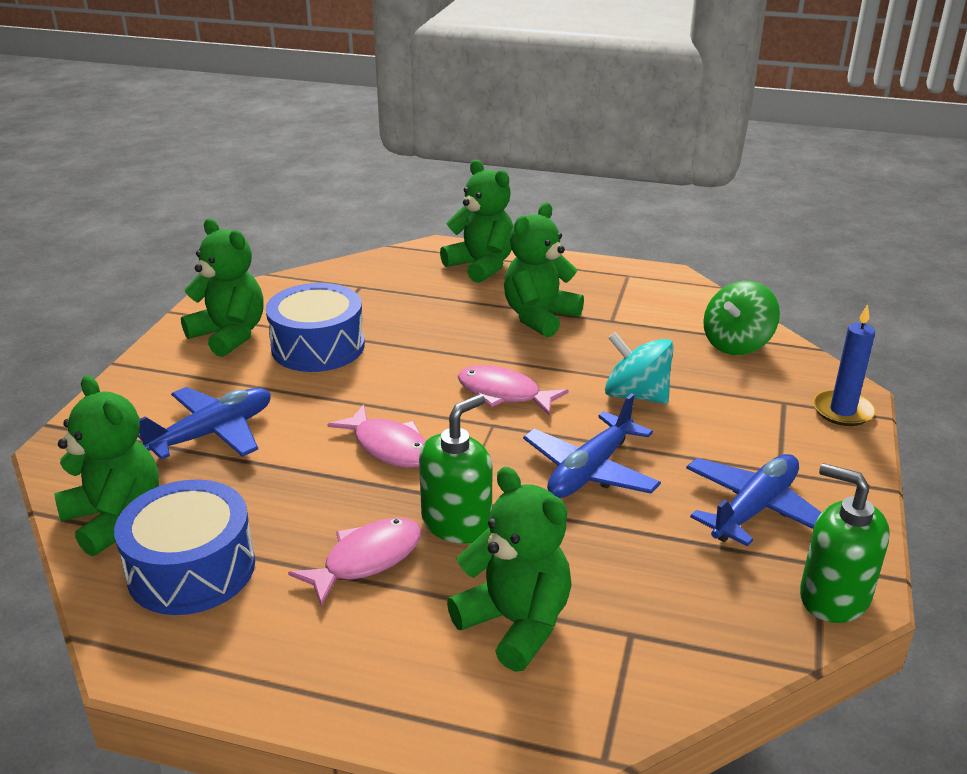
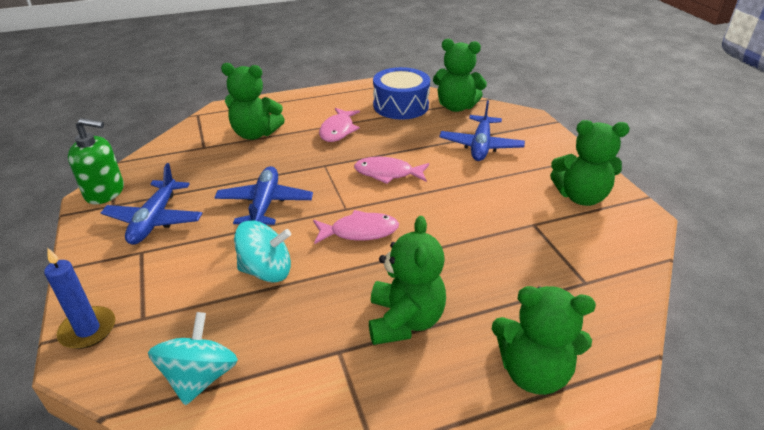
camera: 145 degrees right, 5 degrees up
blue drum [266,283,365,372] -> none
green soap dispenser [419,394,492,544] -> none
green spinning top [703,281,780,355] -> turquoise spinning top [148,312,238,405]

